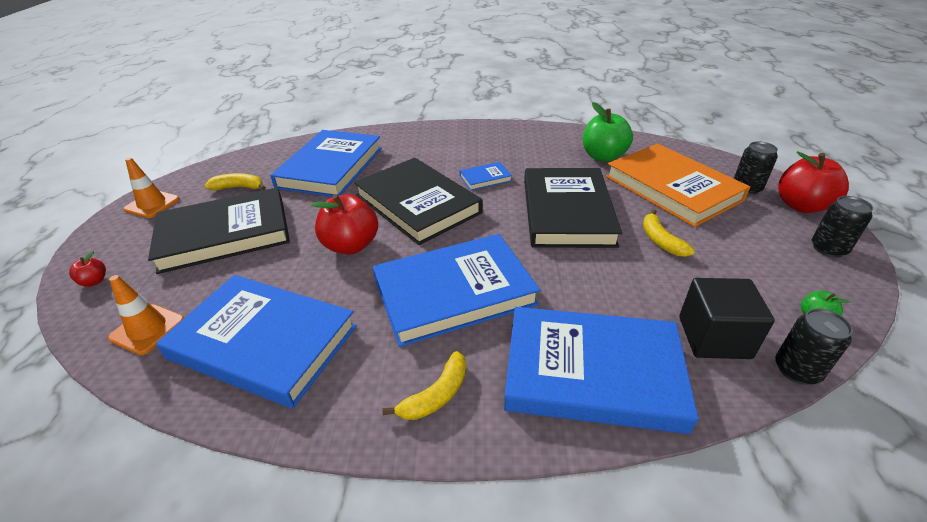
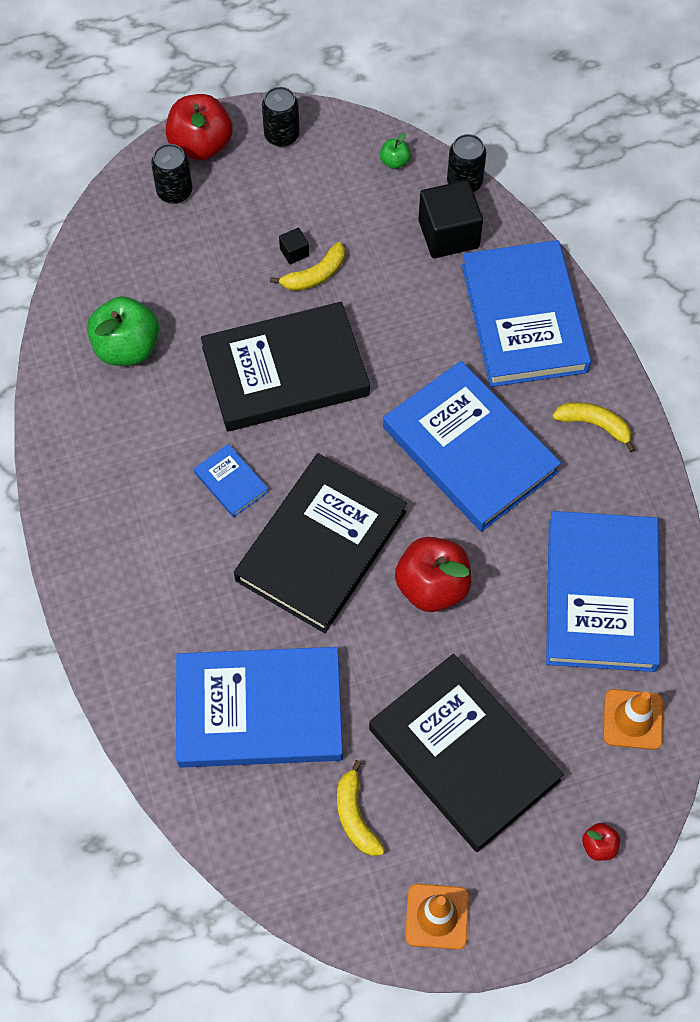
camera: 110 degrees left, 25 degrees up
orange book [606,143,750,227] -> none
none -> black cube [279,228,309,264]

